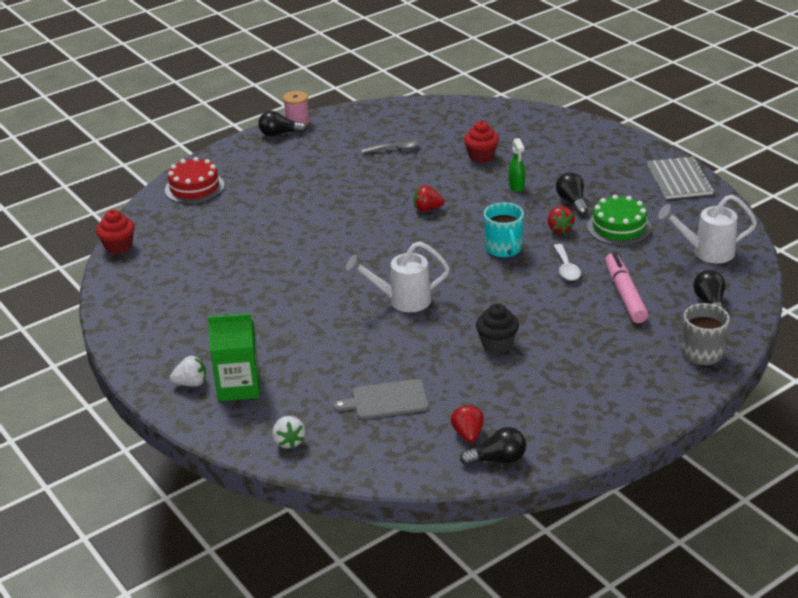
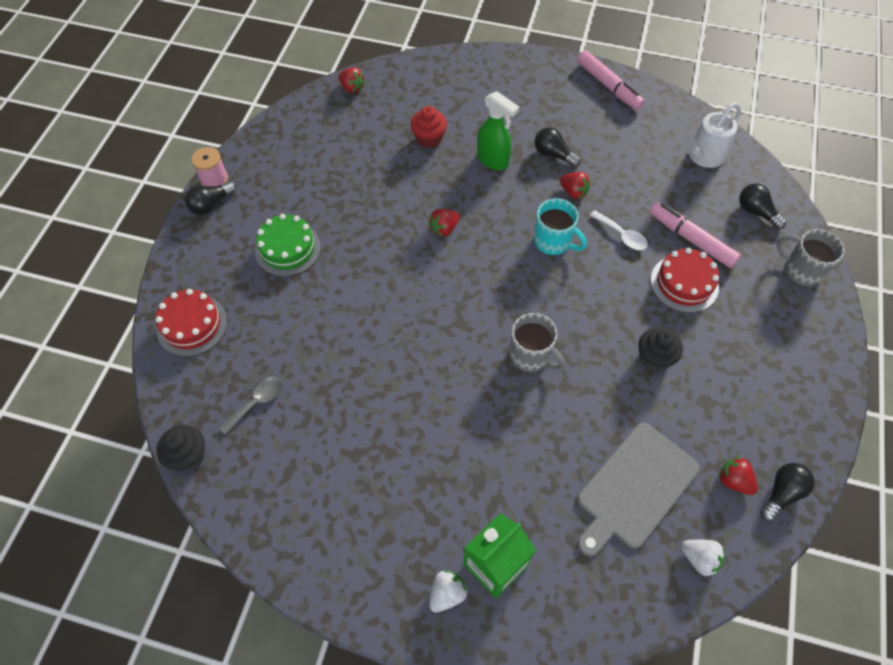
camera: 40 degrees left, 25 degrees up
red cupcake [96,209,135,254] -> black cupcake [157,425,205,472]
white strawberry [272,416,305,449] -> white strawberry moved to [681,539,725,577]
grey cutting board [333,379,429,419] -> grey cutting board [577,423,700,556], size x1.53
white watering can [346,241,450,312] -> grey mug [510,313,566,372]
grey spoon [361,139,420,153] -> grey spoon moved to [219,377,283,434]
green spray bottle [509,138,525,192] -> green spray bottle [477,91,519,170], size x1.55
green cake [587,195,651,246] -> green cake moved to [255,214,321,276]
grey notebook [647,157,714,199] -> pink marker [577,50,645,110]
none -> red strawberry [338,67,365,93]
none -> red cake [651,248,719,313]

